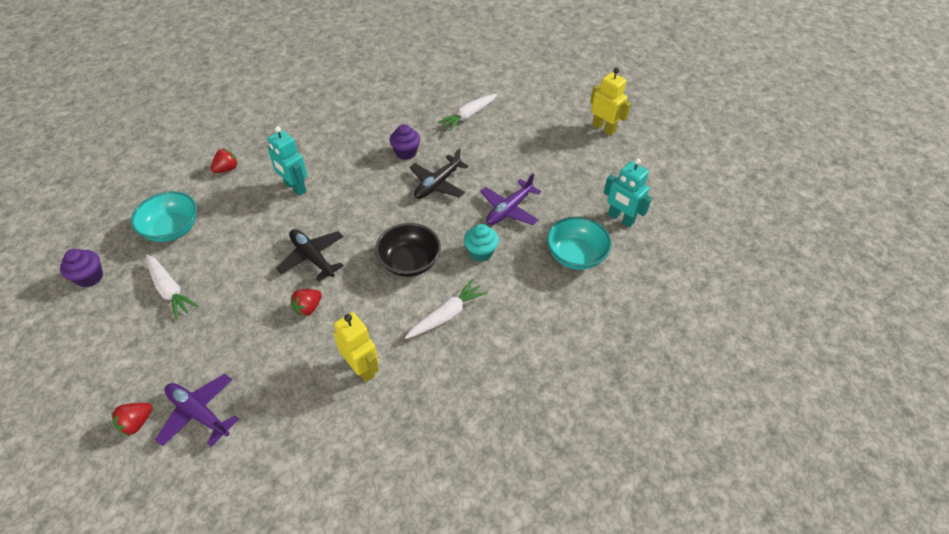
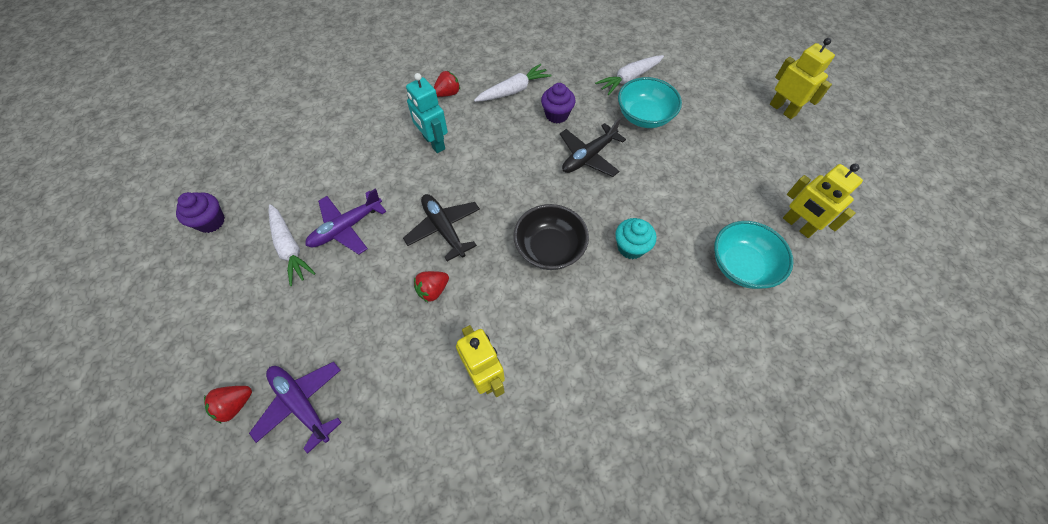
camera: 10 degrees right, 10 degrees up
turquoise bowl [131,191,197,242] -> turquoise bowl moved to [618,77,682,128]
red strawberry [210,149,238,173] -> red strawberry moved to [433,71,460,97]
white carrot [405,279,488,339] -> white carrot moved to [474,64,552,102]
purple plane [480,173,541,225] -> purple plane moved to [305,188,387,255]
turquoise robot [603,158,652,227] -> yellow robot [783,164,863,238]

